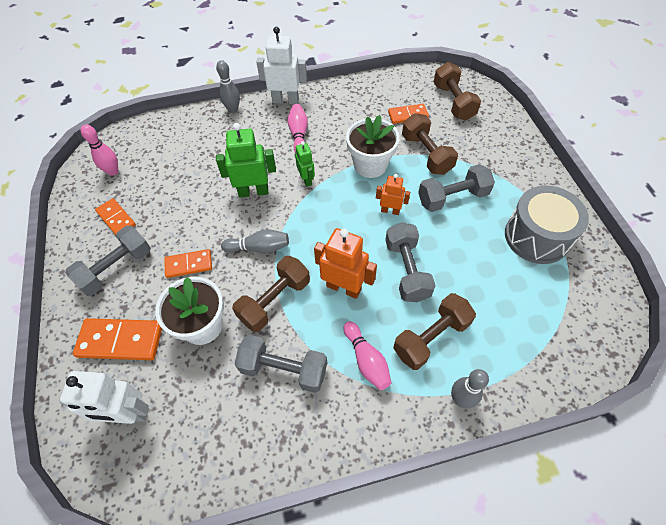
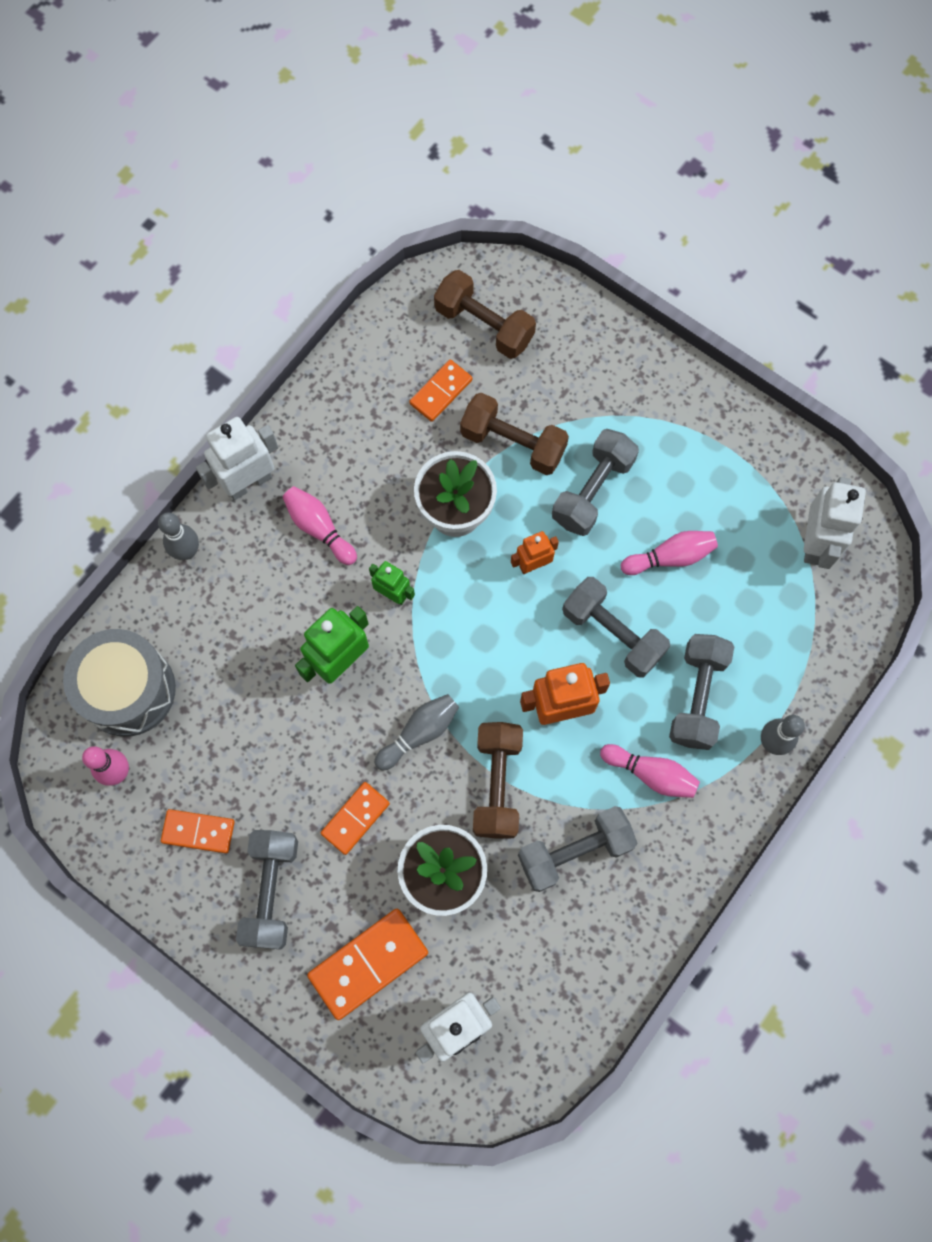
camera: 40 degrees left, 15 degrees up
brown dumbbell [393,293,476,370] -> grey dumbbell [669,634,734,750]
grey drum [505,186,589,264] -> grey drum moved to [63,629,176,737]
none -> pink bowling pin [621,531,718,575]
none -> white robot [804,477,866,569]

